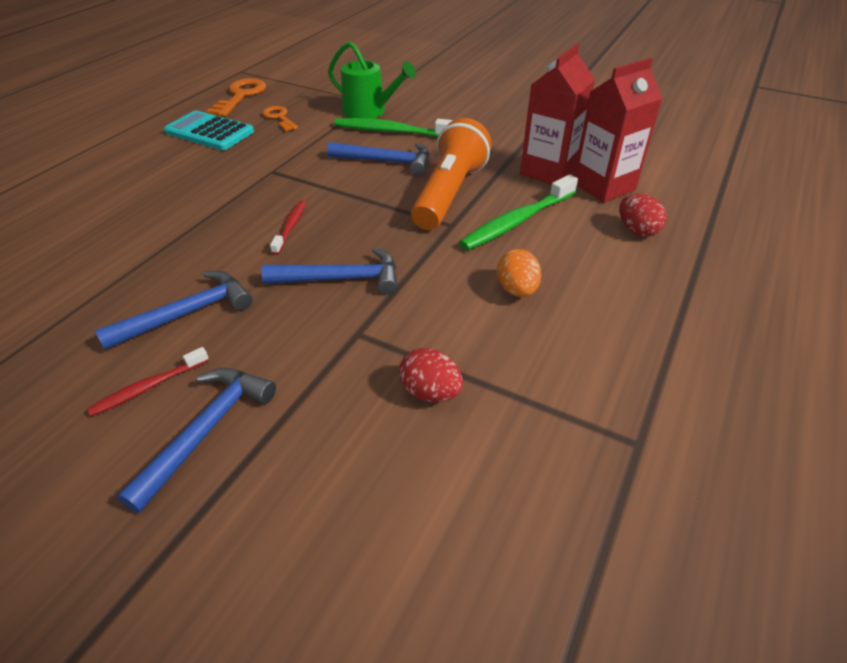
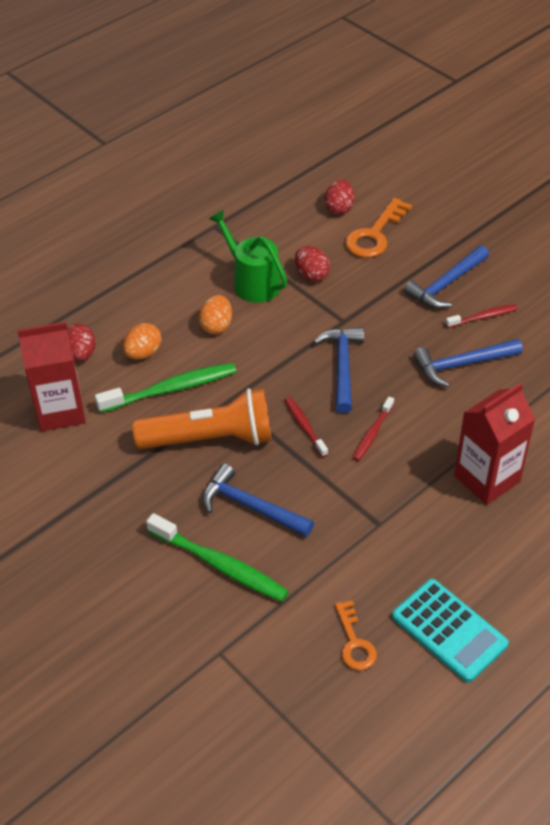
camera: 160 degrees left, 5 degrees up
orange key [206,78,266,117] -> orange key moved to [345,198,412,258]
blue hammer [261,247,398,295] -> blue hammer turned 75 degrees clockwise [314,327,364,413]
green watering can [328,42,416,119] -> green watering can moved to [209,210,287,303]
orange flashlight [411,118,492,230] -> orange flashlight turned 135 degrees counterclockwise [133,388,272,449]
red carton [520,44,595,184] -> red carton moved to [454,383,535,505]
none -> orange egg [123,323,161,359]
none -> red toothbrush [284,397,328,457]
none -> red egg [325,179,355,215]

